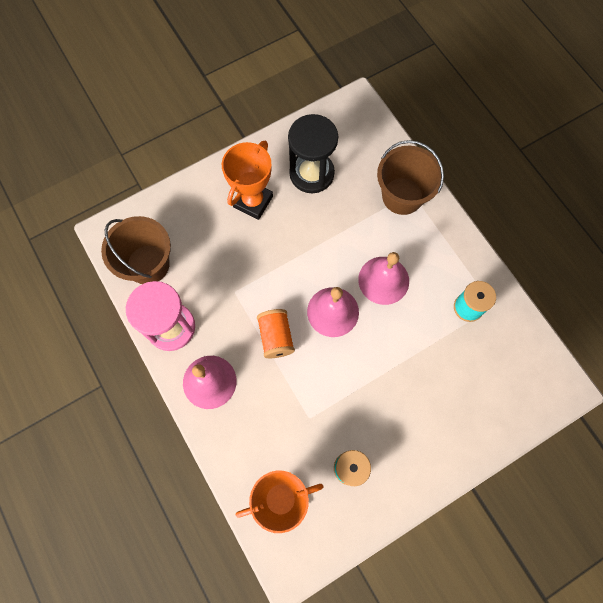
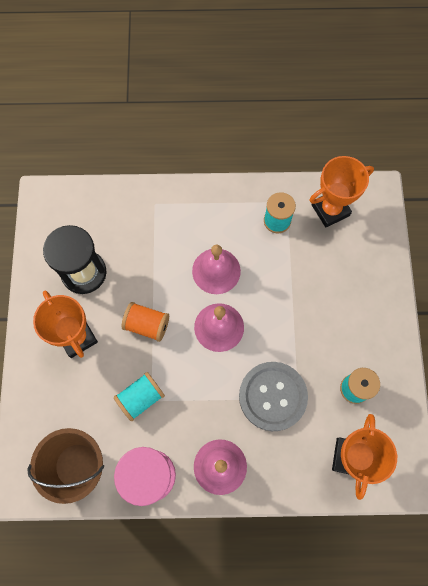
camera: 60 degrees left, 0 degrees up
orange spool [257,309,295,358] -> orange spool moved to [122,302,169,342]
brown bucket [377,140,444,215] -> none
none -> turquoise spool [114,372,165,421]
none -> grey button [239,362,308,431]
none -> orange trophy [309,156,374,228]

